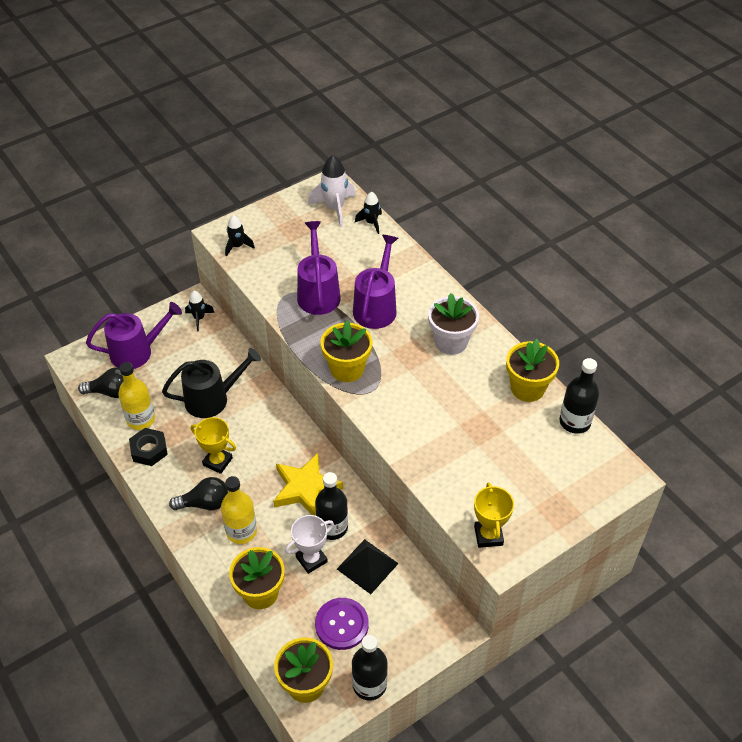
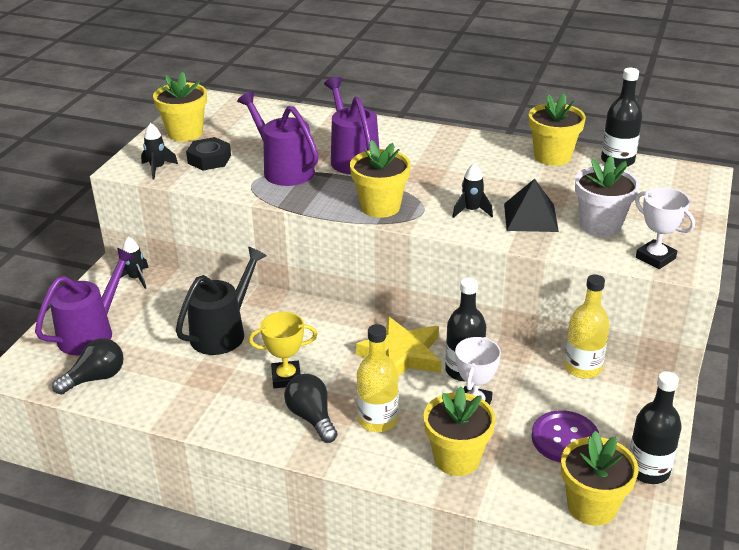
camera: 35 degrees left, 15 degrees down
yellow bottle [118,362,155,430] -> yellow bottle moved to [564,274,610,379]
black nut [129,428,168,466] -> black nut moved to [186,137,231,170]
black light bulb [169,477,228,510] -> black light bulb turned 75 degrees counterclockwise [284,374,338,443]
white rocket [308,155,356,228] -> none
black pyramid [337,539,399,594] -> black pyramid moved to [504,179,559,232]
black rocket [355,192,382,234] -> black rocket moved to [453,163,493,218]
white flower pot [428,293,479,355] -> white flower pot moved to [575,156,640,237]
yellow trophy [474,483,514,548] -> white trophy [635,187,695,269]
none -> yellow flower pot [153,72,207,142]

